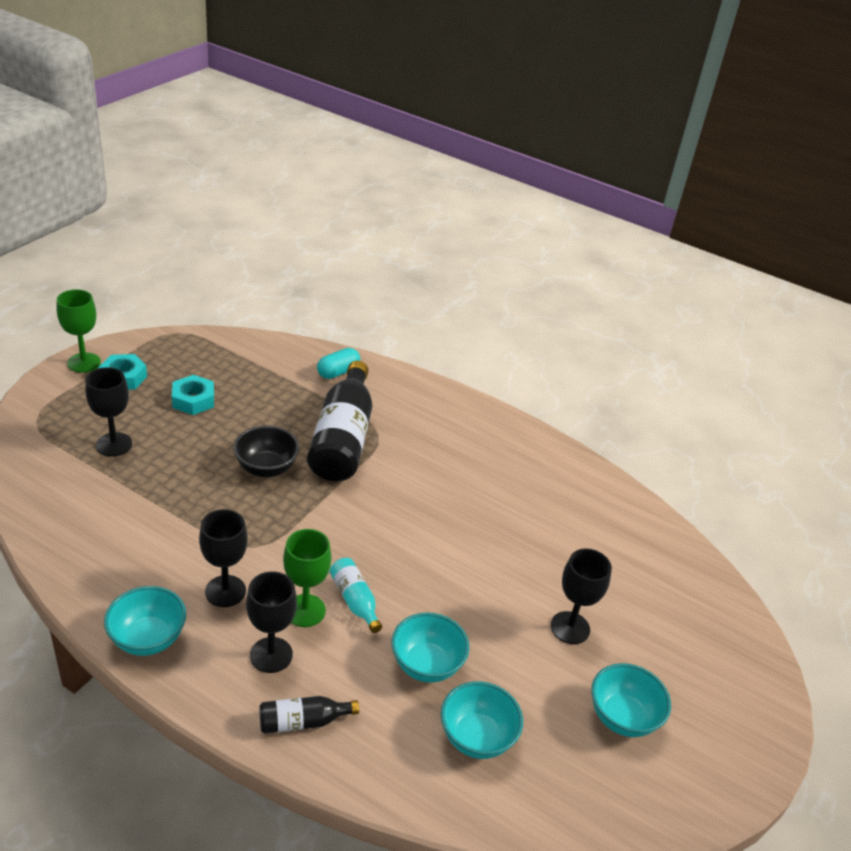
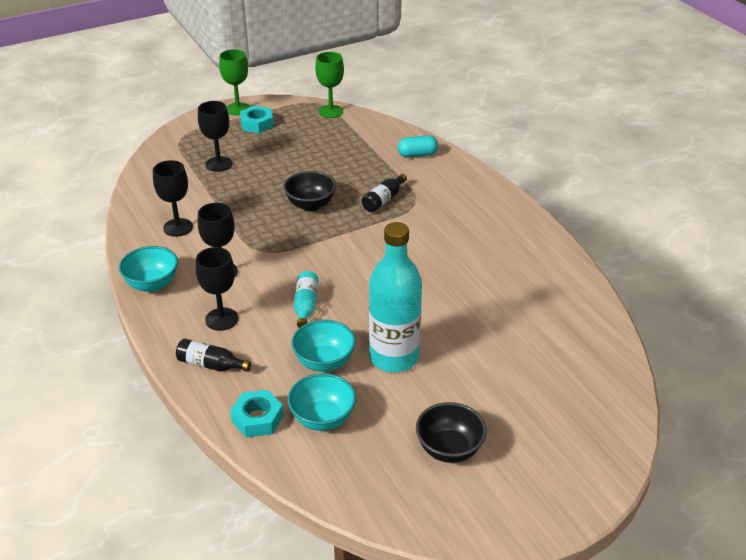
camera: 35 degrees right, 0 degrees up
turquoise nut [172,375,214,415] -> turquoise nut moved to [230,390,284,437]
green goblet [283,529,331,627] -> green goblet moved to [315,52,344,118]
black bottle [307,361,372,481] -> black bottle [362,174,407,212], size x0.46
black goblet [551,548,612,644] -> black goblet moved to [153,160,193,237]
turquoise bowl [591,663,671,737] -> black bowl [416,402,487,463]
none -> turquoise bottle [369,222,422,372]

